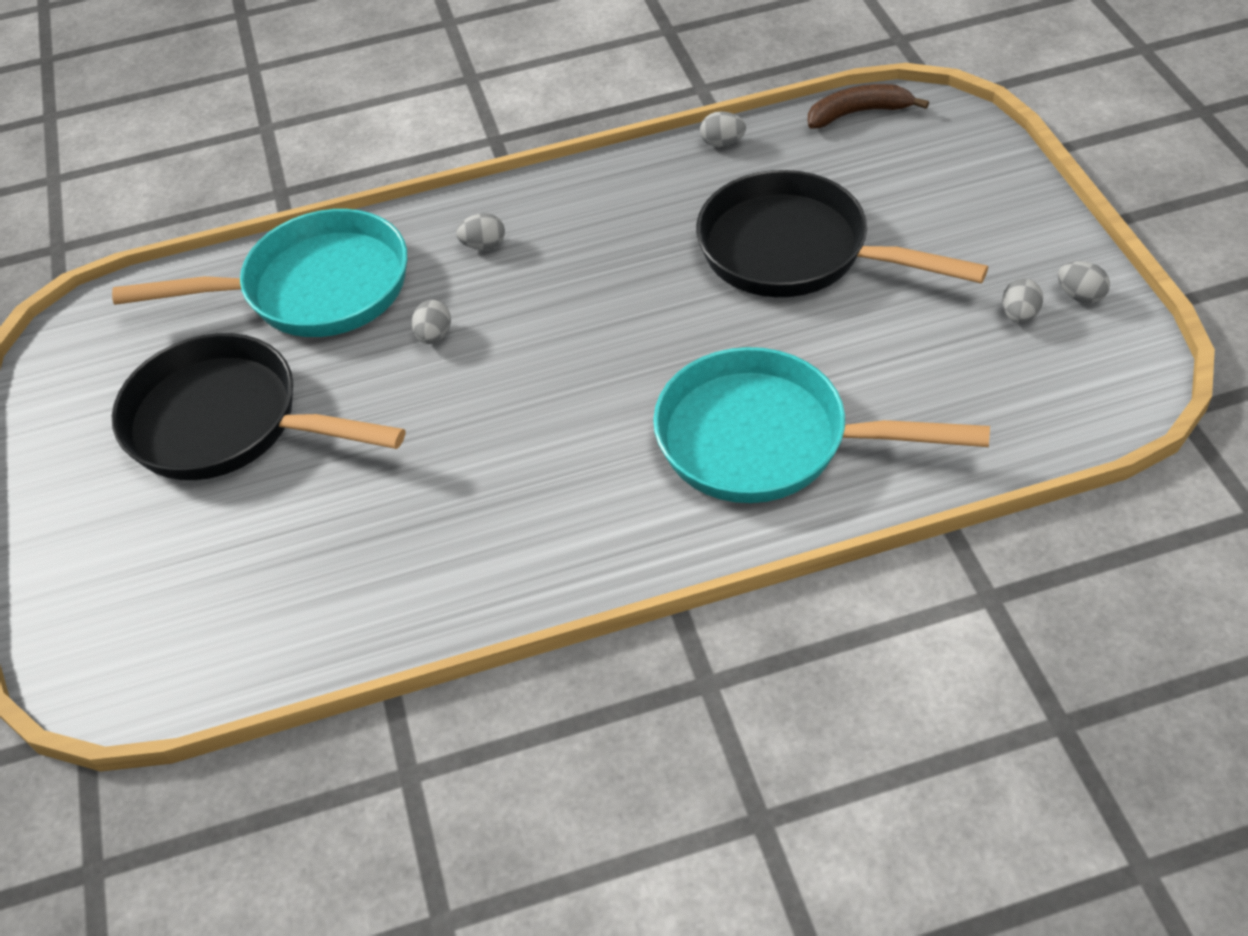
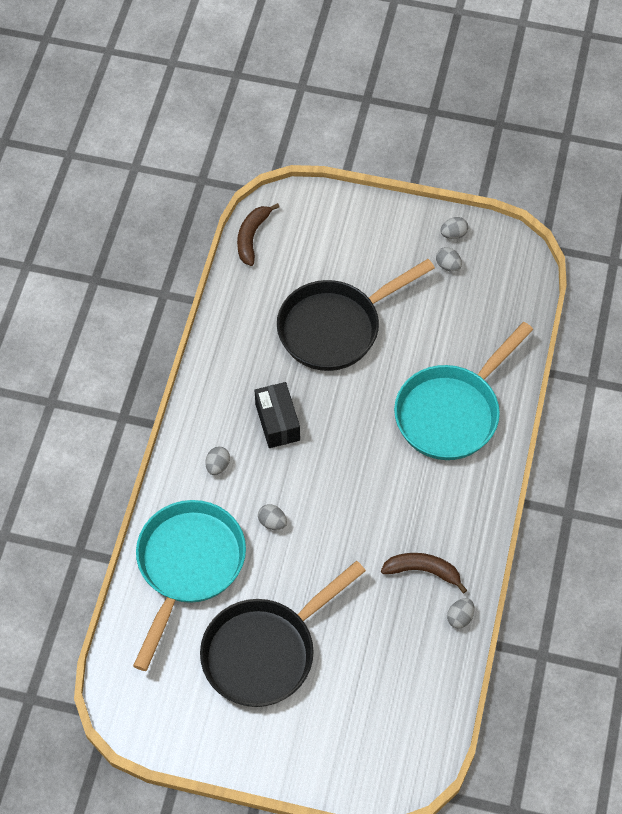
camera: 65 degrees left, 10 degrees up
grey egg [700,111,746,147] -> grey egg moved to [447,598,474,629]
none -> black box [255,382,300,448]
none -> brown banana [381,553,467,593]

